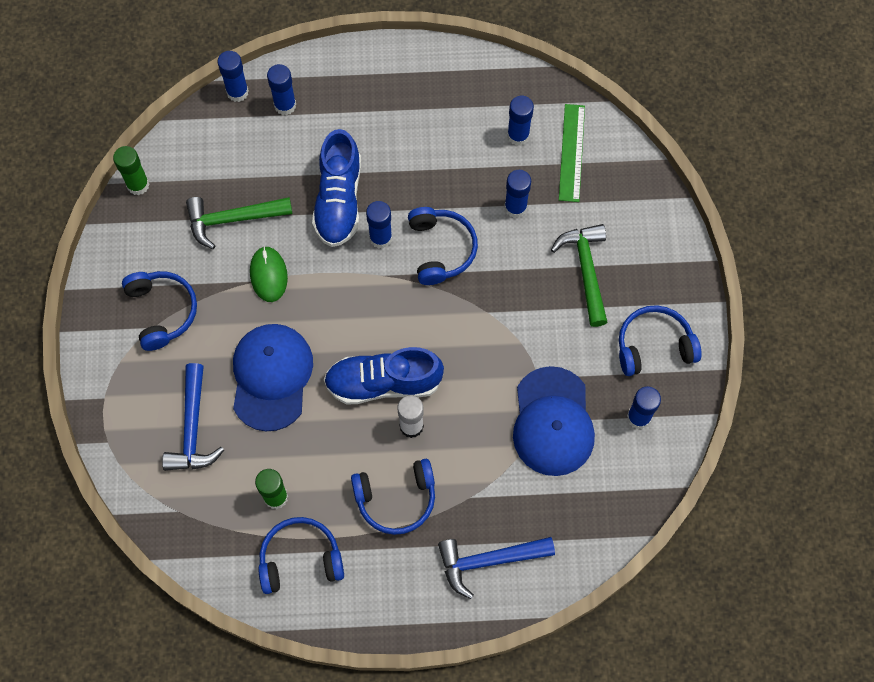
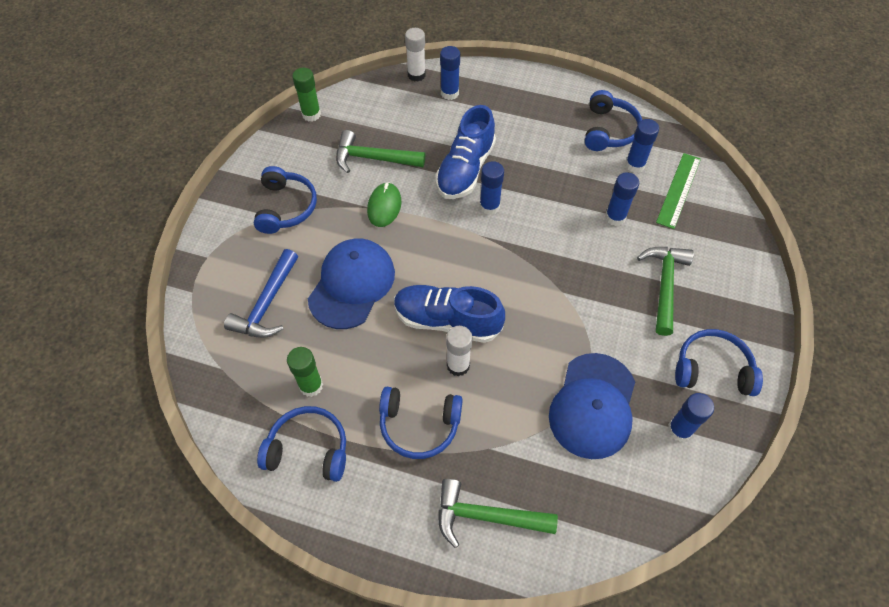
camera: 20 degrees right, 10 degrees down
blue glue stick [218,51,249,102] -> white glue stick [405,28,426,82]
blue headphones [408,207,478,285] -> blue headphones moved to [585,90,642,151]
blue hammer [438,537,555,599] -> green hammer [438,479,558,548]

